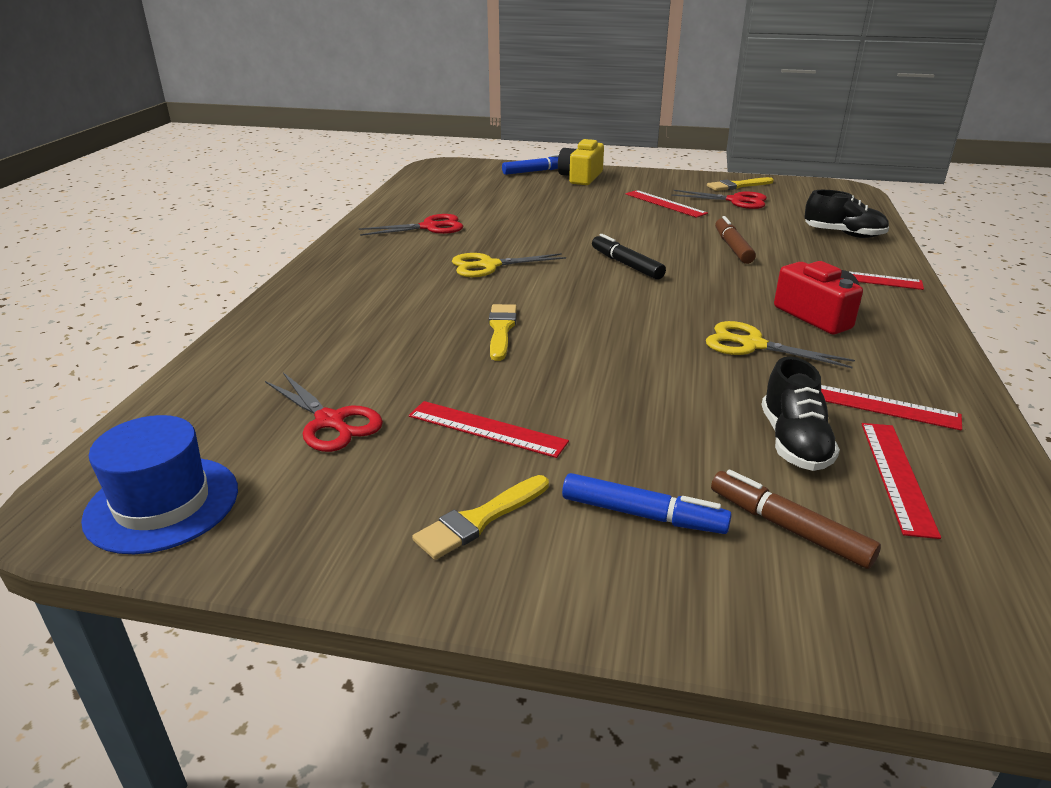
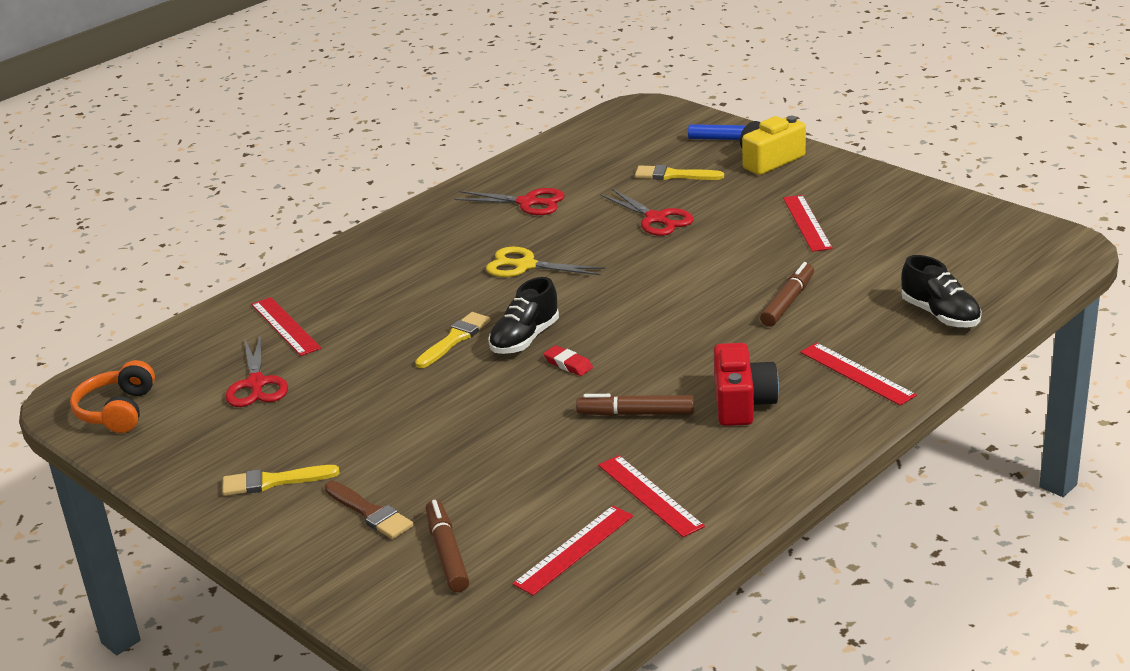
camera: 35 degrees right, 0 degrees up
blue hat [81,415,238,554] -> orange headphones [70,360,155,433]
red ruler [409,401,569,458] -> red ruler moved to [251,297,321,356]
blue marker [562,473,732,534] -> brown brush [325,481,413,539]
black marker [592,234,666,280] -> none
red scissors [671,190,767,209] -> red scissors moved to [601,189,694,236]
yellow scissors [706,321,855,368] -> brown marker [576,394,694,416]
yellow brush [707,177,774,191] -> yellow brush moved to [635,165,724,180]
black shoe [761,357,840,471] -> black shoe moved to [488,277,559,354]
none -> red eraser [543,345,593,376]

